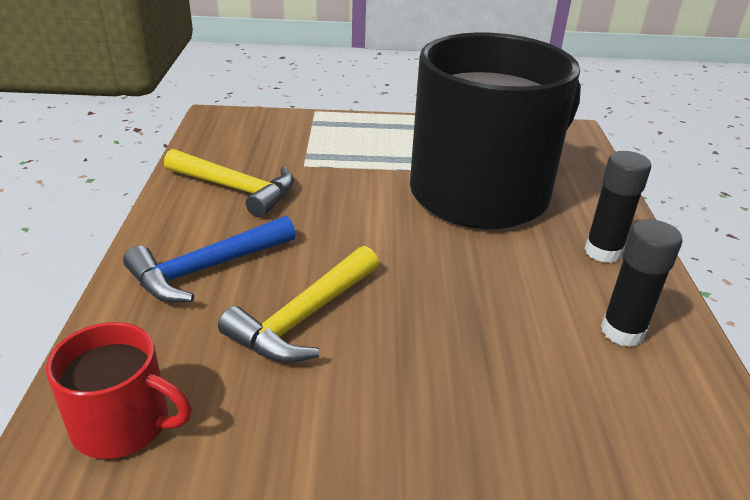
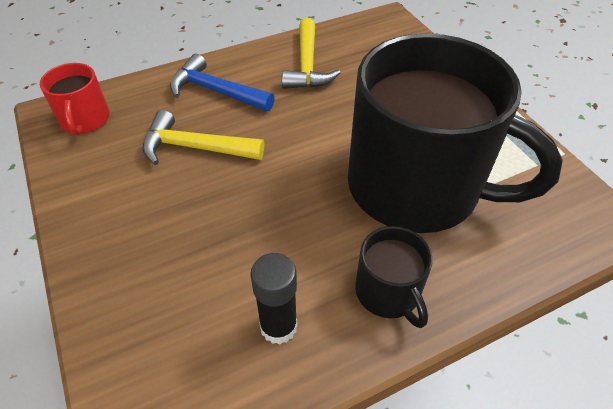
camera: 65 degrees right, 15 degrees up
black glue stick [584,151,651,263] -> black mug [355,226,433,328]

